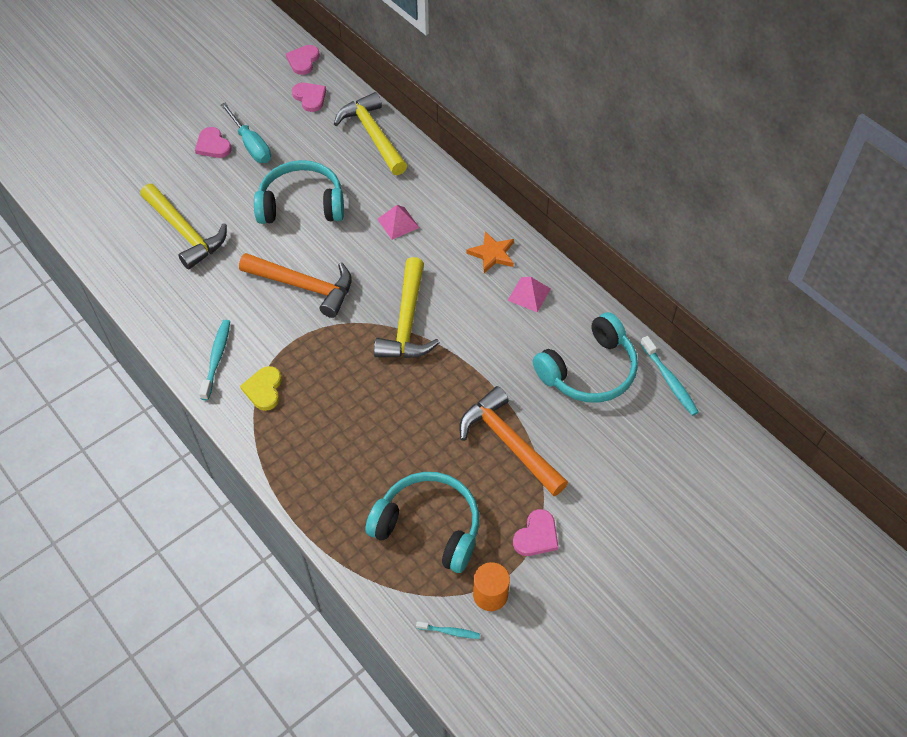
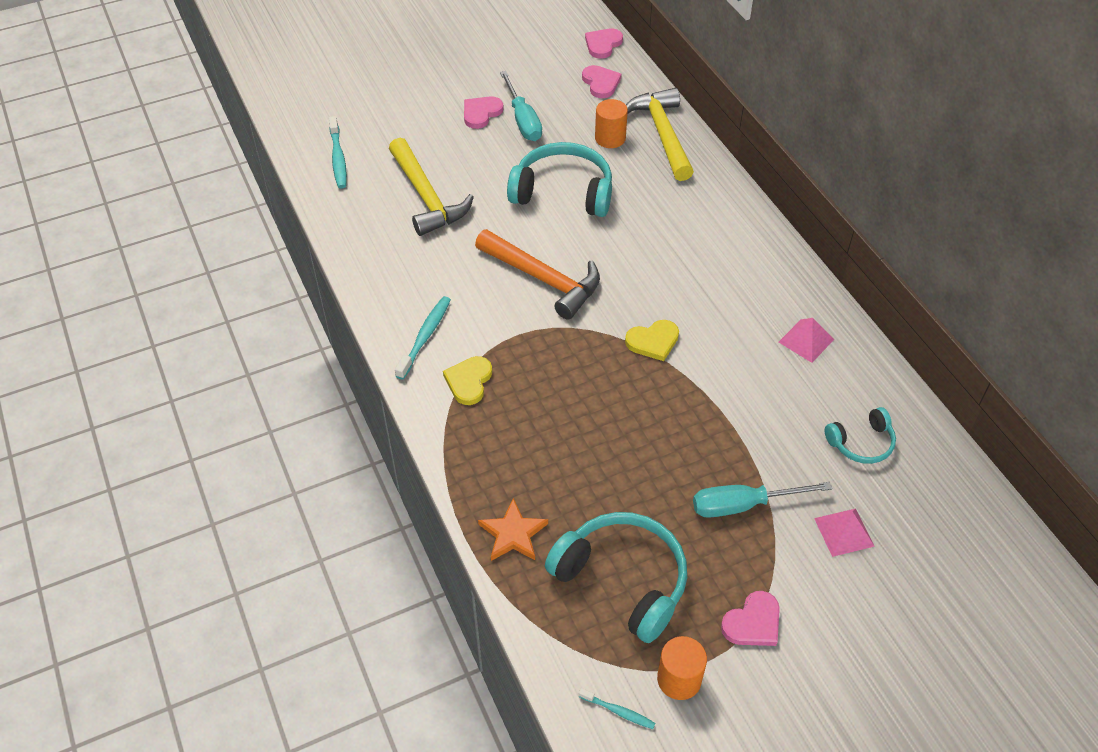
camera: 15 degrees right, 5 degrees down
pink heart [195,127,232,158] -> pink heart turned 60 degrees clockwise [464,96,503,129]
yellow hammer [374,257,440,358] -> yellow heart [625,320,679,361]
pink pyramid [377,205,419,240] -> pink pyramid moved to [814,508,875,557]
orange hammer [459,386,568,496] -> turquoise screwdriver [693,482,832,518]
orange star [466,231,514,273] -> orange star moved to [478,498,548,561]
turquoise headphones [533,312,638,403] -> turquoise headphones [825,407,896,464], size x0.54
turquoise toothbrush [640,336,699,416] -> turquoise toothbrush moved to [329,116,347,189]
none -> orange cylinder [595,99,628,148]

